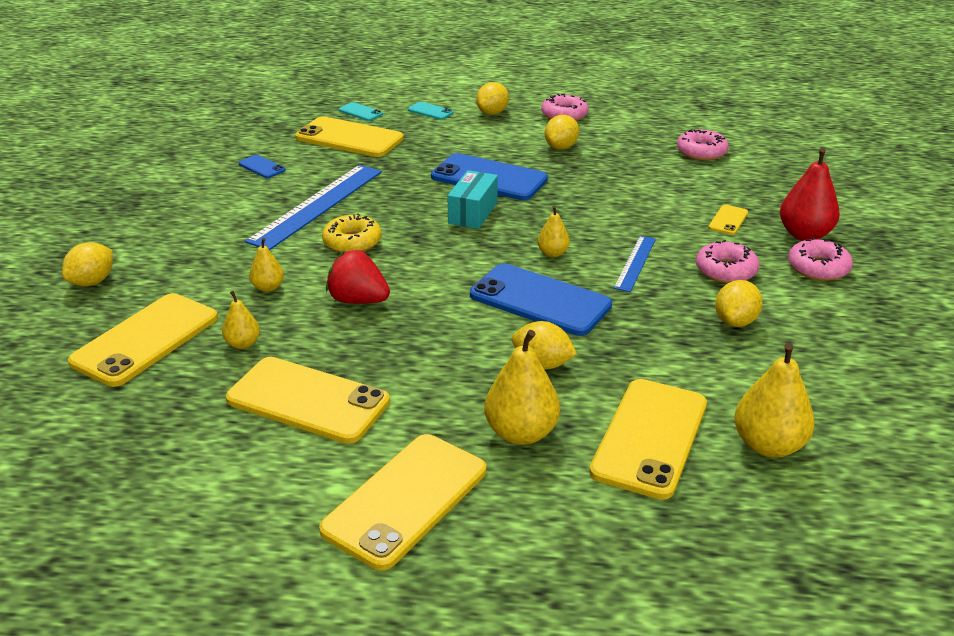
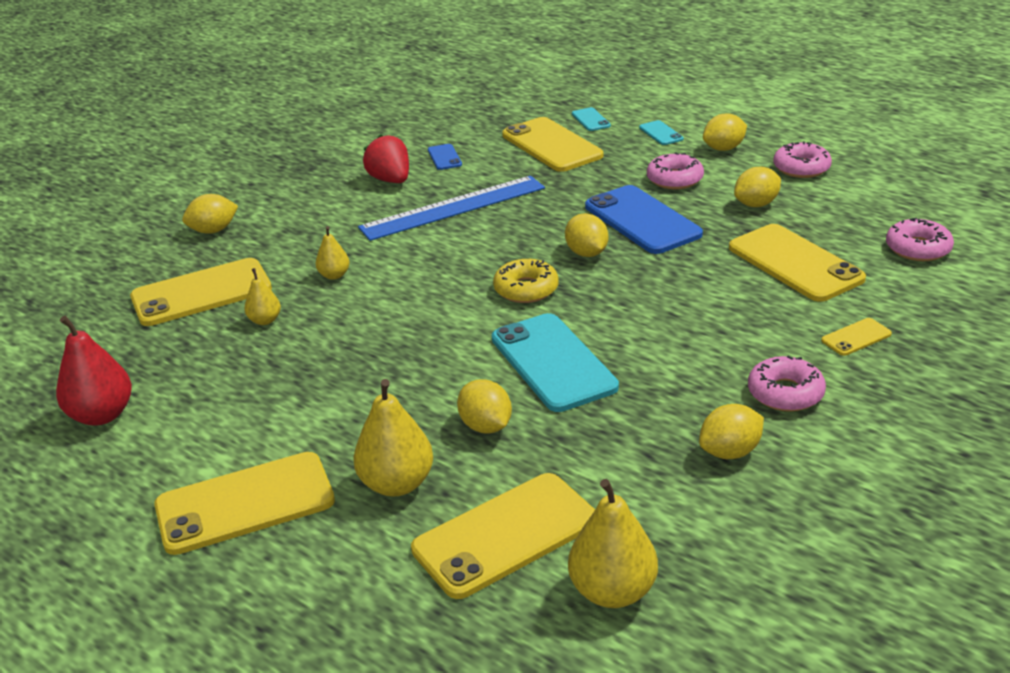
camera: 35 degrees right, 0 degrees up
yellow phone [226,357,390,444] -> yellow phone moved to [729,224,866,302]
yellow donut [322,213,382,253] -> yellow donut moved to [493,259,559,303]
red strawberry [326,250,390,304] -> red strawberry moved to [363,134,409,183]
turquoise box [447,170,498,229] -> yellow lemon [565,213,608,257]
blue phone [470,264,612,336] -> turquoise phone [492,313,619,412]
yellow pear [537,206,570,257] -> none
blue ruler [614,236,656,292] -> none
red pear [780,148,840,241] -> red pear moved to [56,316,132,425]
pink donut [788,237,853,281] -> pink donut moved to [647,152,704,189]

